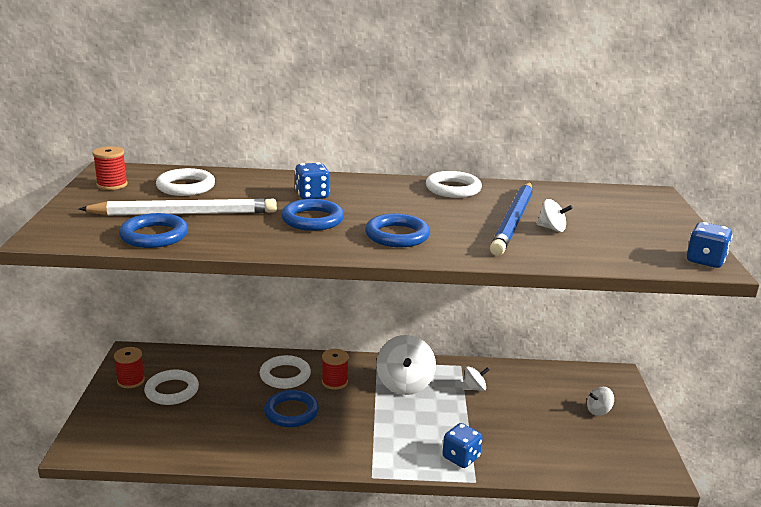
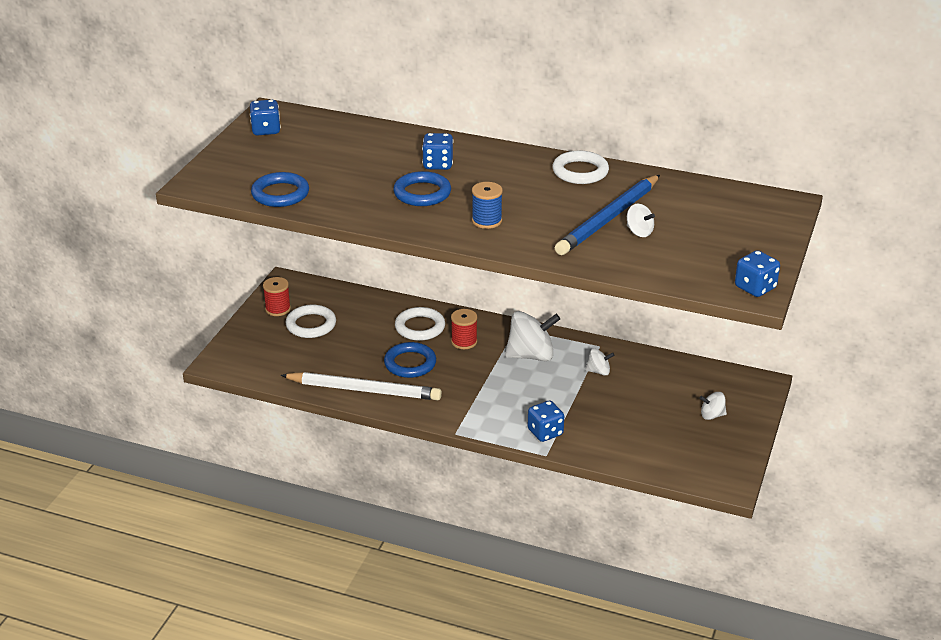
camera: 20 degrees right, 10 degrees up
white pencil [79,198,277,216] -> white pencil moved to [280,372,442,400]
red spool [93,146,128,190] -> blue dice [250,100,281,135]
white ring [156,168,215,196] -> none
blue ring [365,213,430,247] -> blue spool [472,182,503,229]
white spinning top [376,335,436,395] -> white spinning top turned 120 degrees counterclockwise [505,311,560,361]

